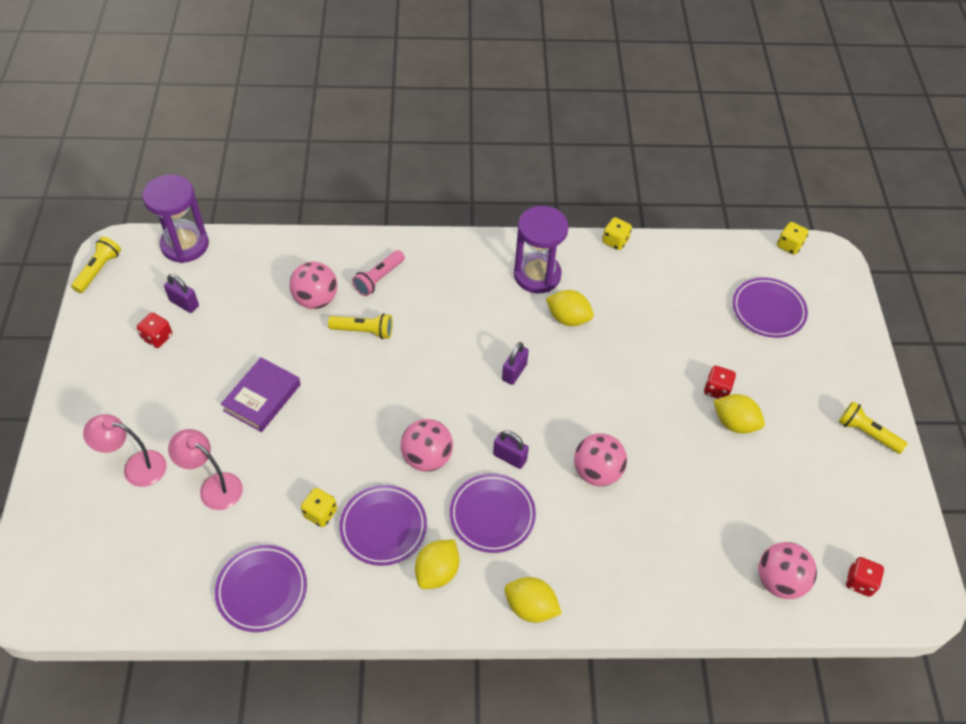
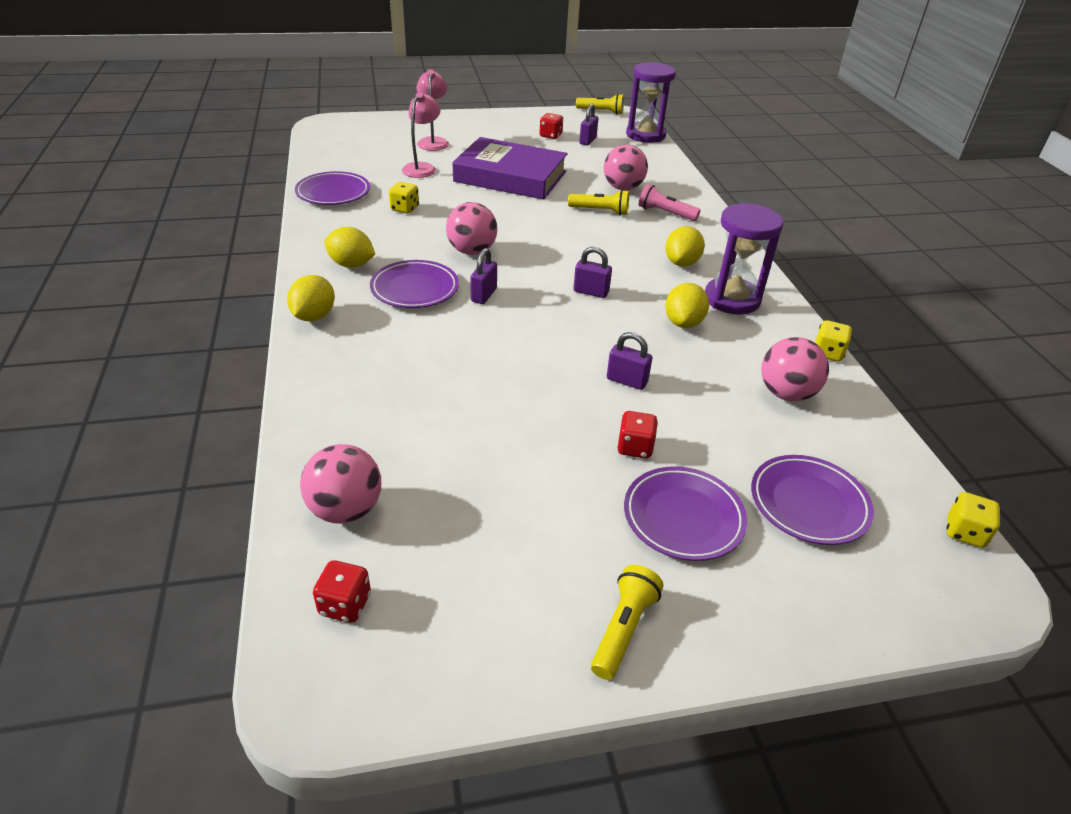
camera: 80 degrees right, 15 degrees down
purple book [221,357,301,432] -> purple book [452,137,568,200], size x1.70
yellow flashlight [328,313,392,339] -> yellow flashlight turned 75 degrees counterclockwise [568,190,629,216]
purple plate [339,485,427,566] -> purple plate moved to [624,466,747,561]
pink ball [574,433,627,486] -> pink ball moved to [761,337,829,401]
yellow lemon [714,394,765,434] -> yellow lemon moved to [665,226,705,267]
none -> purple padlock [607,332,652,390]

